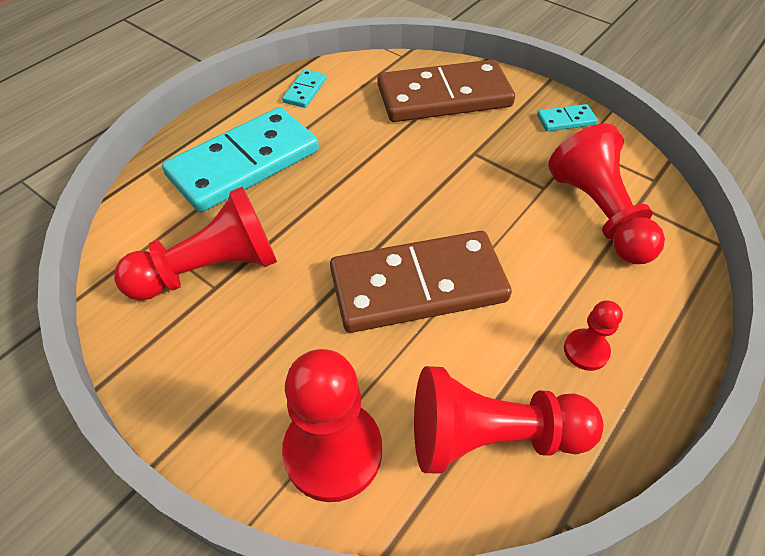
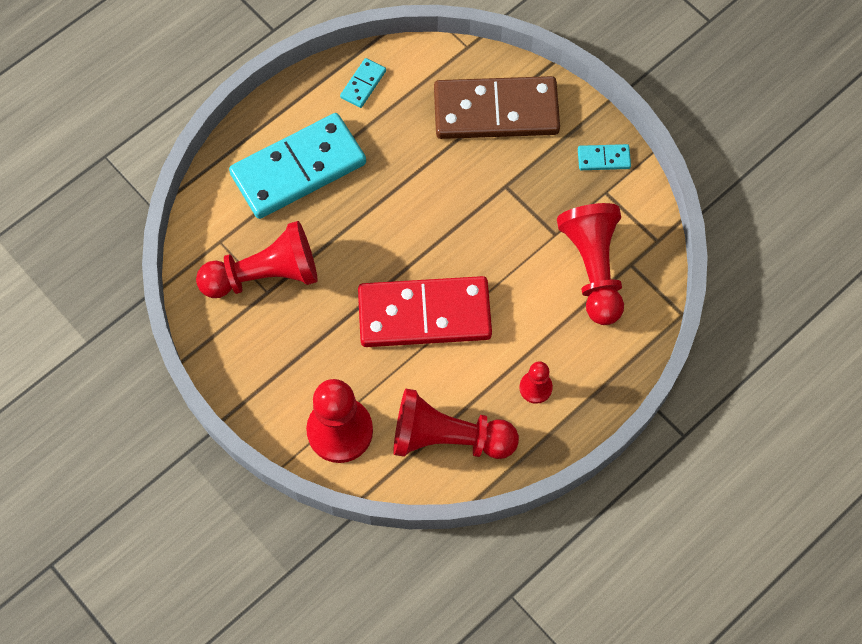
camera: 10 degrees right, 15 degrees up
brown domino [330,231,512,333] -> red domino [358,276,492,347]

